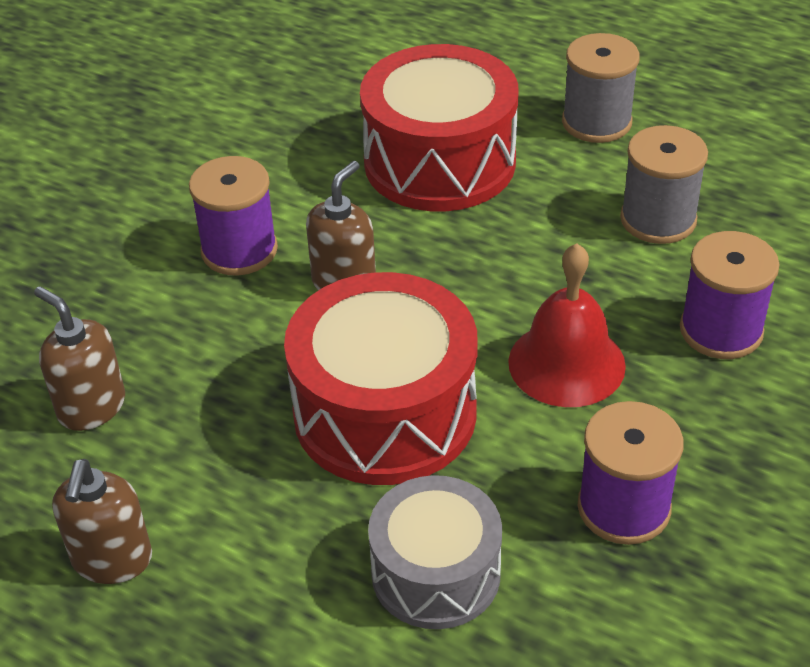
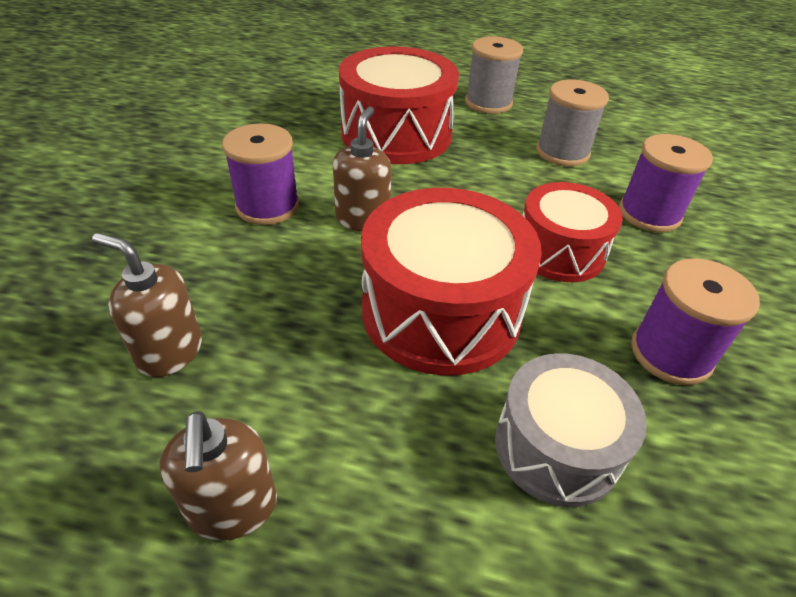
camera: 20 degrees left, 0 degrees up
red bell [508,243,626,407] -> red drum [523,182,623,282]

